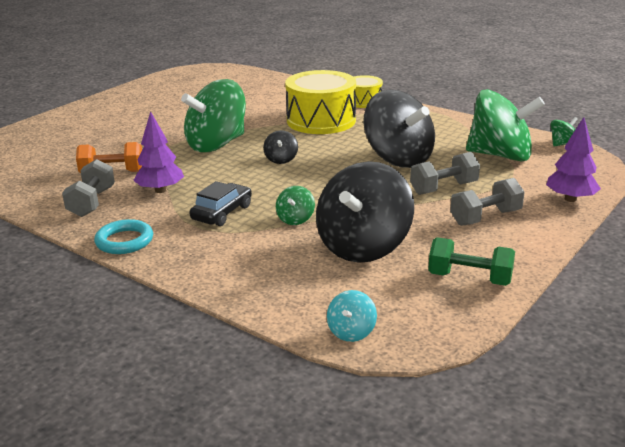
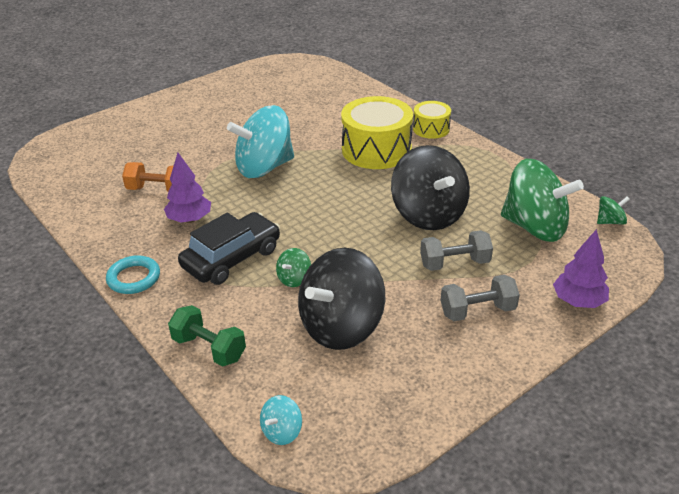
camera: 15 degrees right, 10 degrees up
grey dumbbell [62,159,115,217] -> none
green spinning top [181,79,246,152] -> turquoise spinning top [227,105,294,178]
black car [189,181,252,226] -> black car [178,212,280,285], size x1.51
black spinning top [263,130,298,164] -> none
green dumbbell [428,237,515,286] -> green dumbbell moved to [168,305,246,367]

